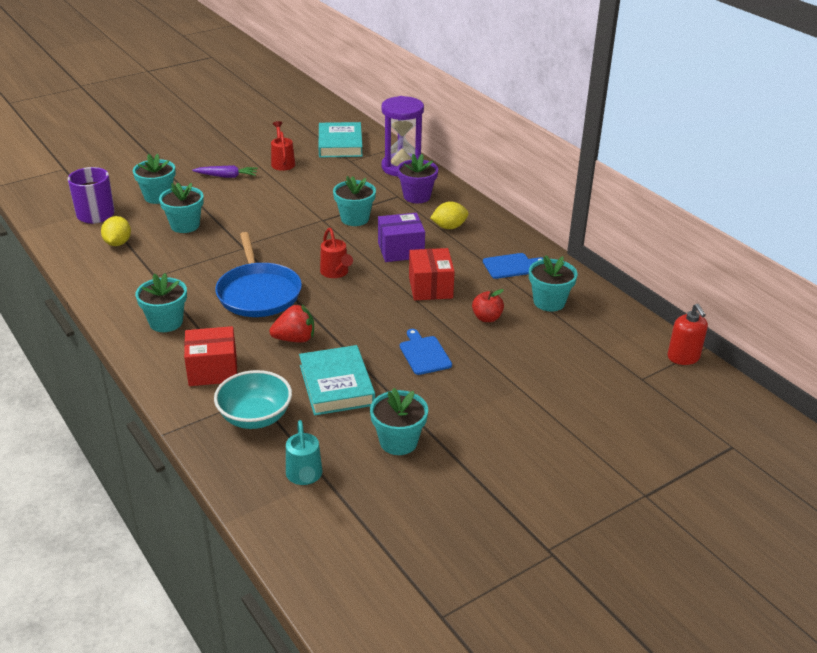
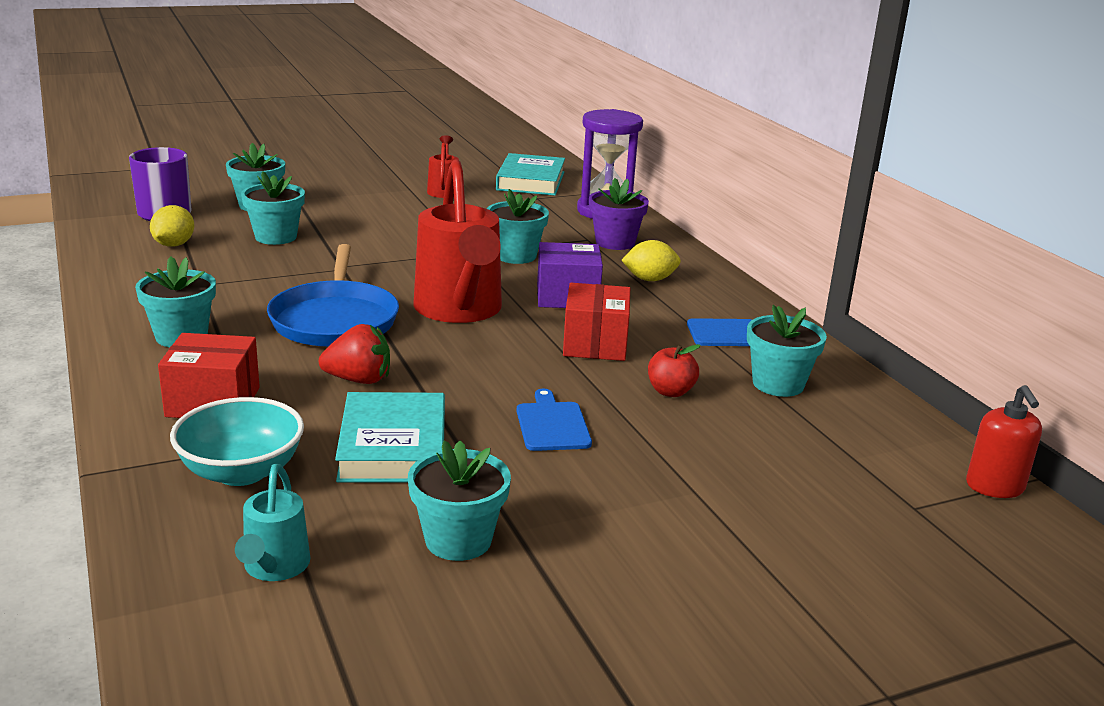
camera: 10 degrees right, 10 degrees down
purple carrot [192,165,258,178] -> none
red watering can [320,228,353,278] -> red watering can [414,160,502,323], size x2.08

